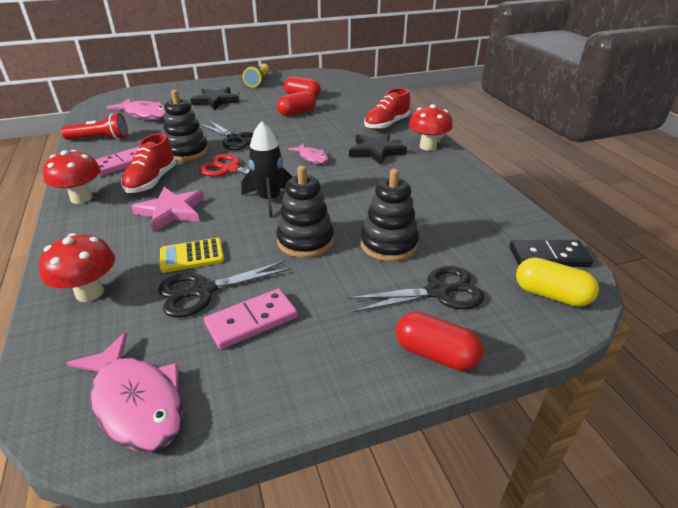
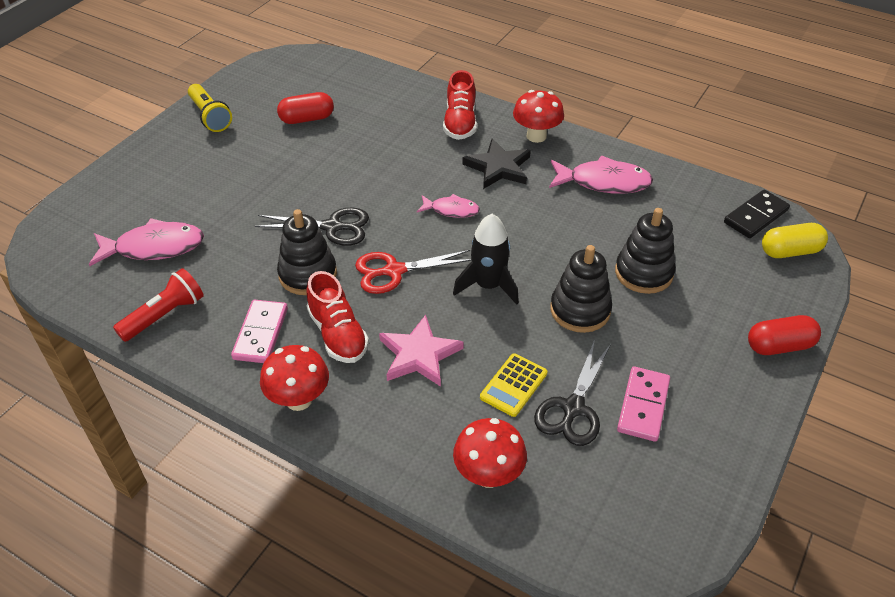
camera: 40 degrees left, 10 degrees up
pink fish [67,332,183,451] -> pink fish moved to [549,156,653,194]
black star [190,87,239,110] -> none
red capsule [277,91,316,116] -> none
black scissors [348,266,485,312] -> none

